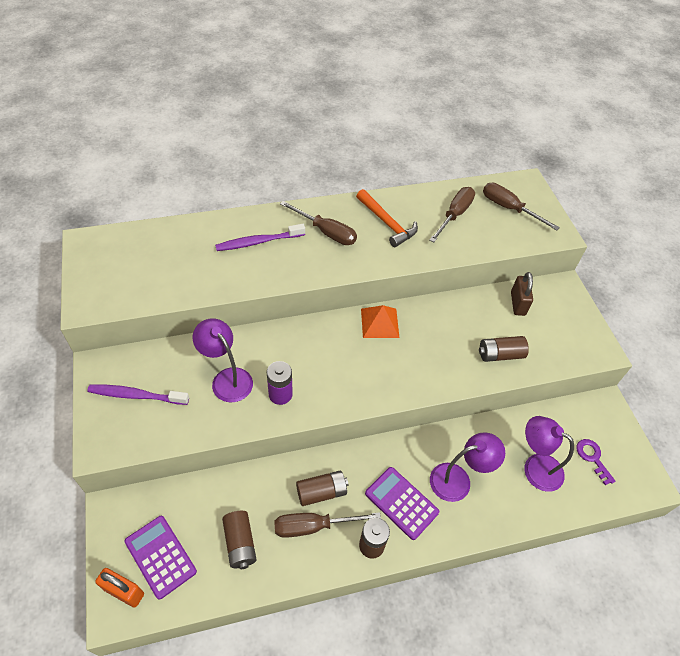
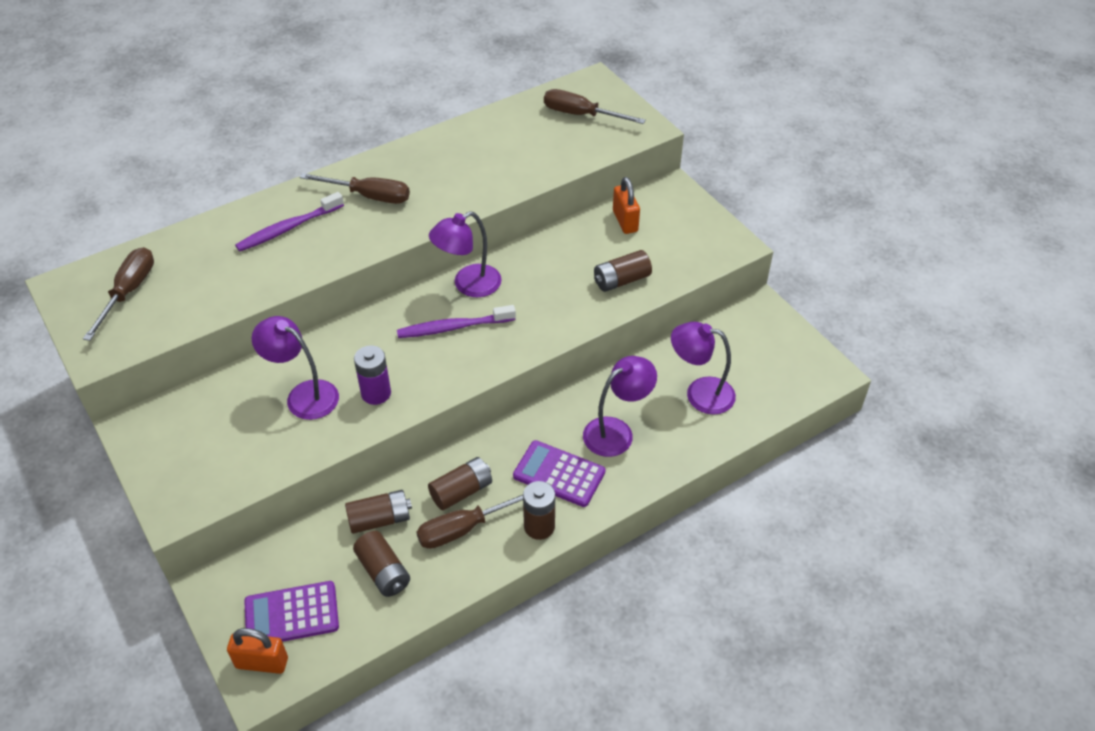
camera: 15 degrees left, 5 degrees down
purple toothbrush [87,384,189,405] -> purple toothbrush moved to [397,305,516,338]
purple calculator [124,516,197,600] -> purple calculator turned 45 degrees counterclockwise [244,581,339,642]
orange hammer [356,189,418,247] -> none
orange pyramid [361,305,399,338] -> purple lamp [429,211,502,297]
brown screwdriver [430,187,475,242] -> brown screwdriver moved to [83,247,154,341]
brown padlock [511,272,533,316] -> orange padlock [613,177,640,234]
purple key [577,439,616,485] -> none
none -> brown battery [345,490,412,534]

